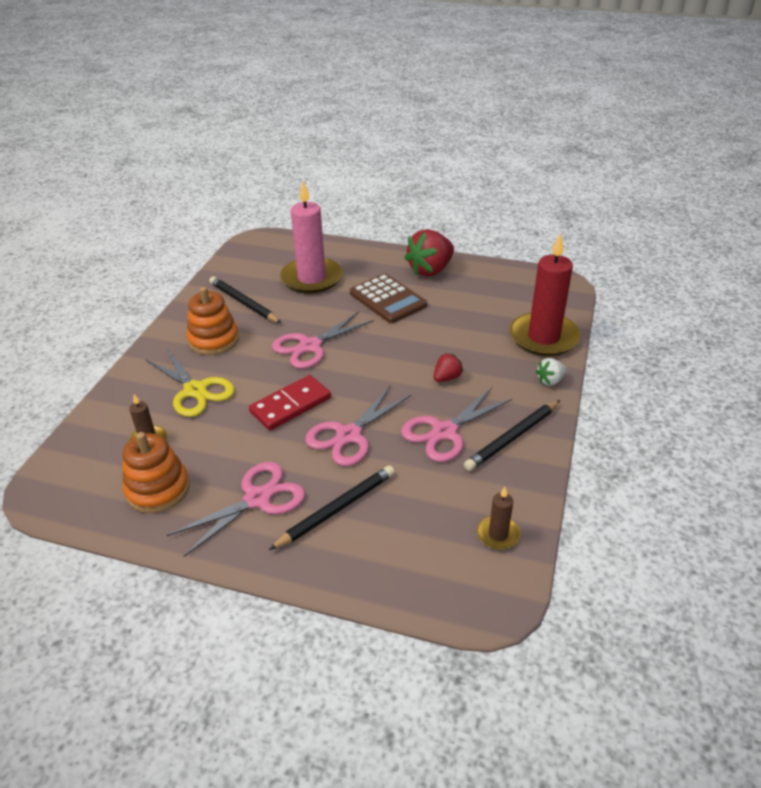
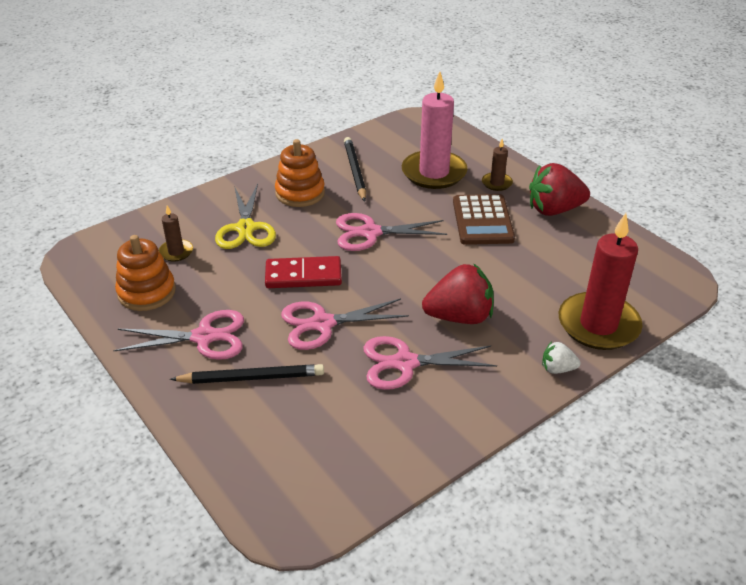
camera: 35 degrees right, 0 degrees up
red strawberry [434,353,463,382] -> red strawberry [422,264,494,324], size x2.01
black pencil [464,400,560,471] -> none
brown candle [477,487,520,550] -> brown candle moved to [482,139,513,191]

